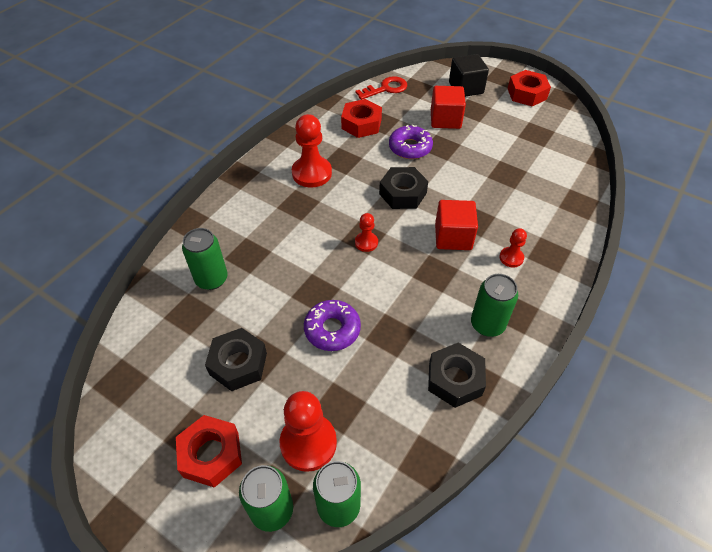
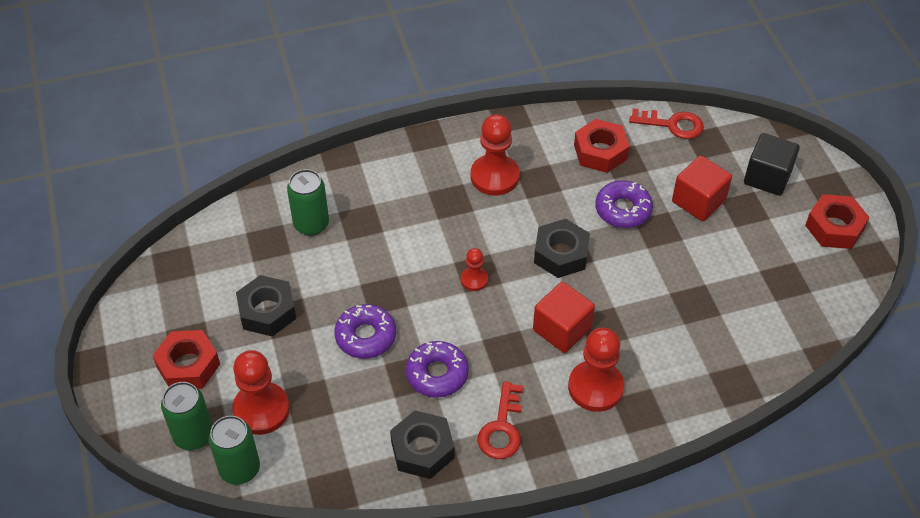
camera: 40 degrees right, 0 degrees up
green can [471,274,518,337] -> red key [477,381,523,459]
red pawn [499,228,527,267] -> red pawn [568,328,624,412], size x1.89
none -> purple donut [406,341,469,398]

